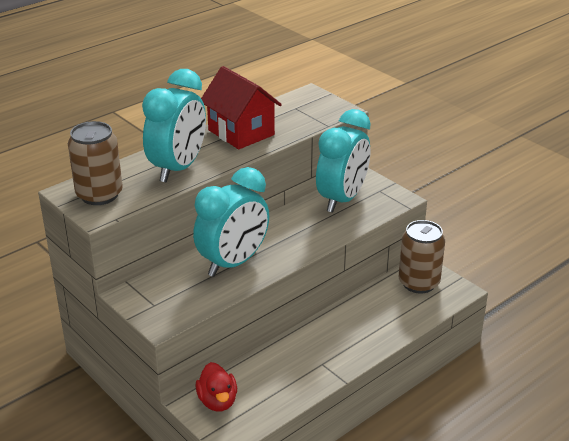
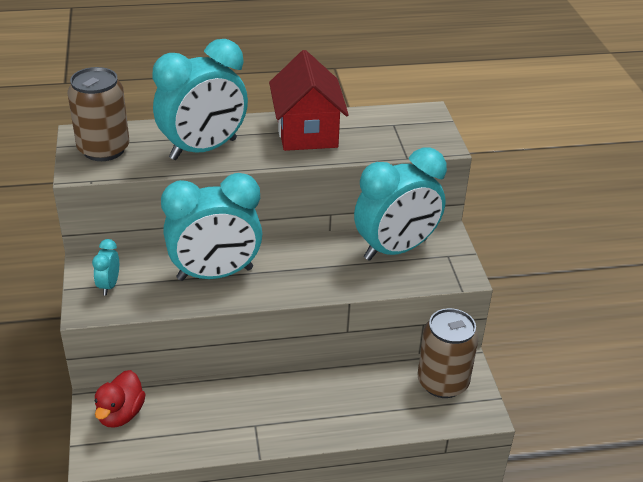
camera: 30 degrees right, 5 degrees up
none -> turquoise clock [92,239,119,295]

